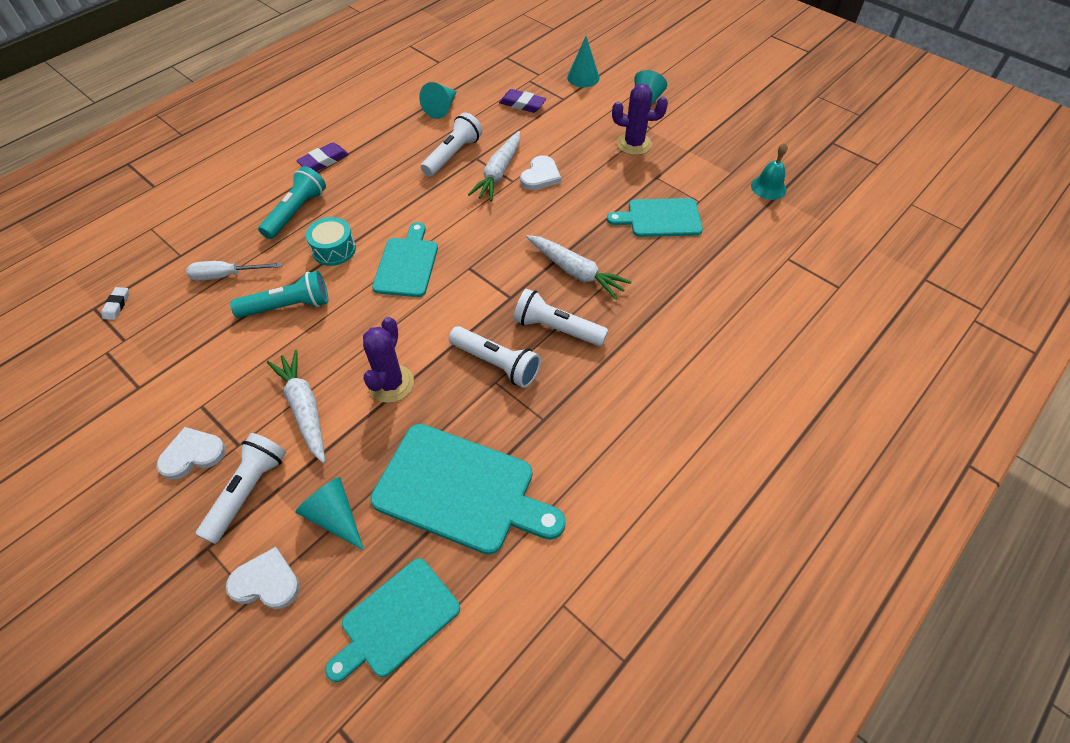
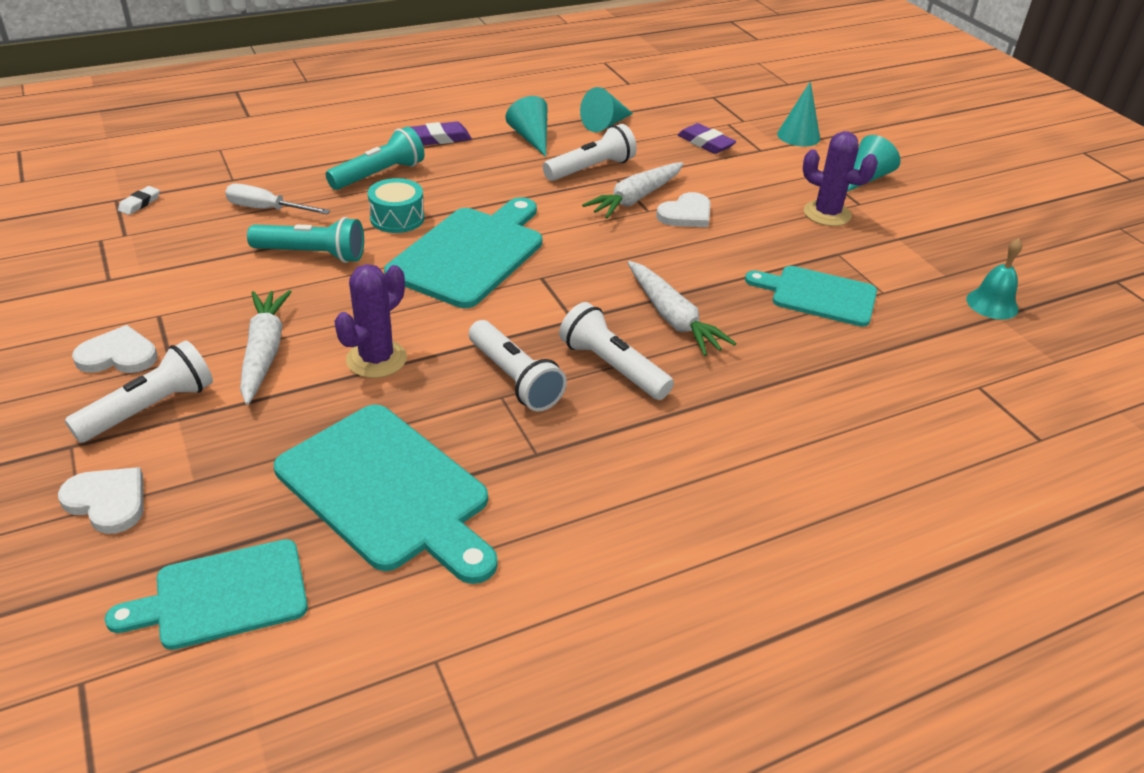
camera: 20 degrees right, 15 degrees down
turquoise cone [296,477,364,551] -> turquoise cone moved to [505,96,547,157]
turquoise cutting board [372,222,438,297] -> turquoise cutting board [384,197,542,308], size x1.54

